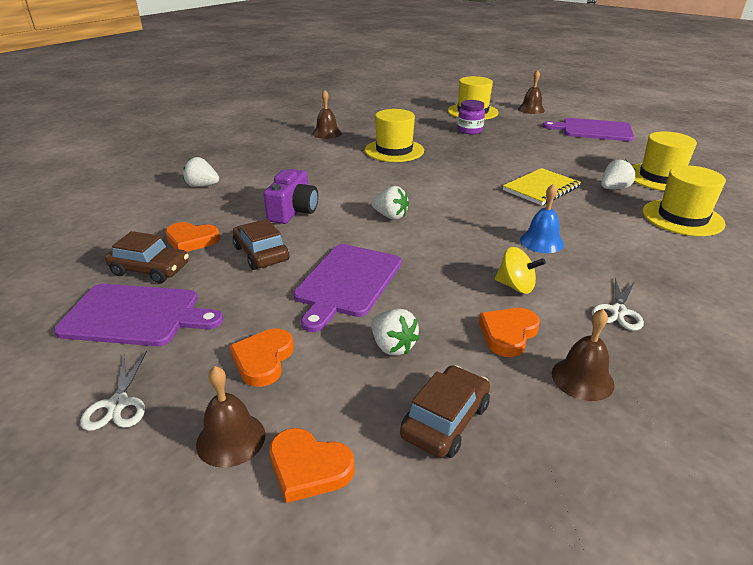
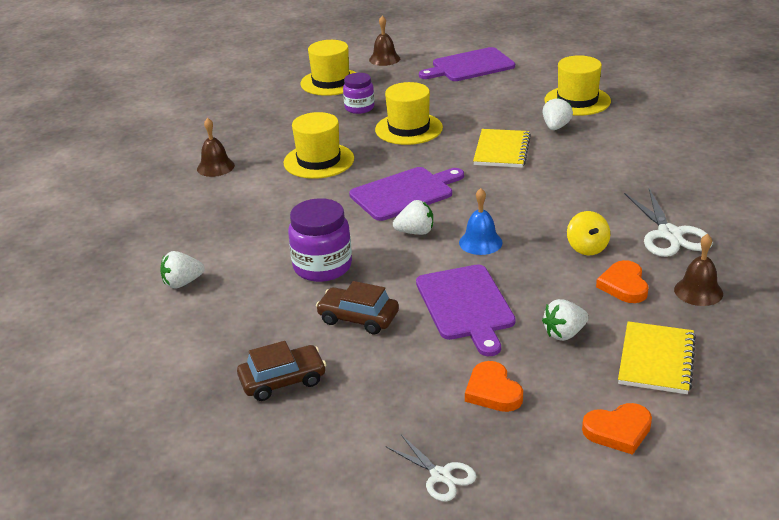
camera: 35 degrees left, 0 degrees up
purple cutting board [54,284,224,346] -> purple cutting board moved to [349,167,464,221]
orange heart [165,222,220,252] -> none
brown bell [196,366,265,468] -> none
purple camera [264,169,318,224] -> purple jar [288,198,352,282]
white strawberry [372,309,420,356] -> white strawberry turned 135 degrees clockwise [542,299,589,341]
brown car [400,365,490,458] -> yellow notebook [618,321,696,394]
yellow spinning top [495,247,546,294] -> yellow spinning top turned 90 degrees clockwise [567,211,610,255]
blue bell [520,184,564,253] -> blue bell moved to [459,188,503,255]
white scissors [592,278,644,331] -> white scissors [624,189,713,257], size x1.64
yellow hat [643,165,726,236] -> yellow hat moved to [375,82,443,145]

